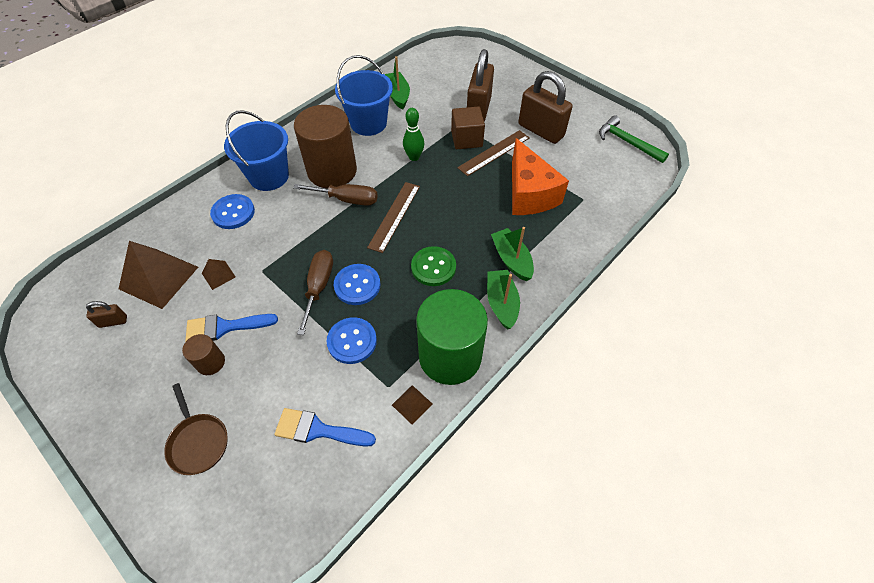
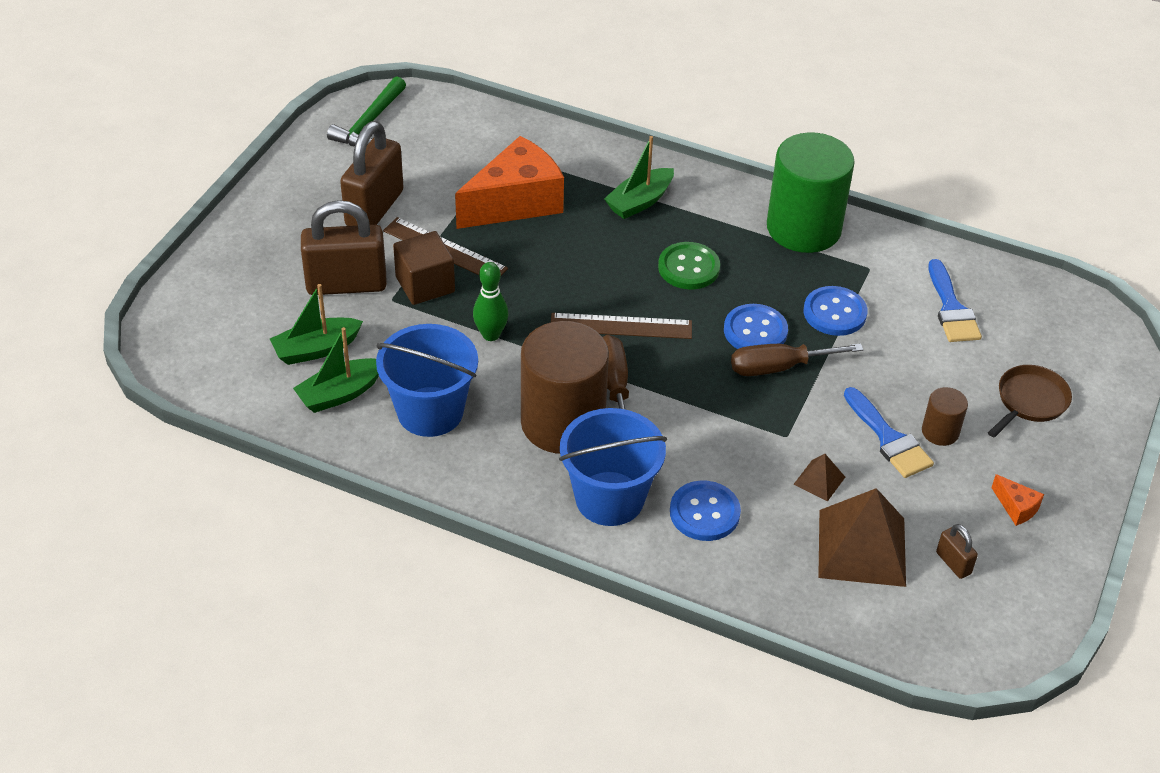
camera: 110 degrees left, 10 degrees down
brown pyramid [392,385,433,425] -> none
green boat [487,270,520,330] -> green boat moved to [270,284,363,365]
none -> orange cheese [991,474,1044,526]

